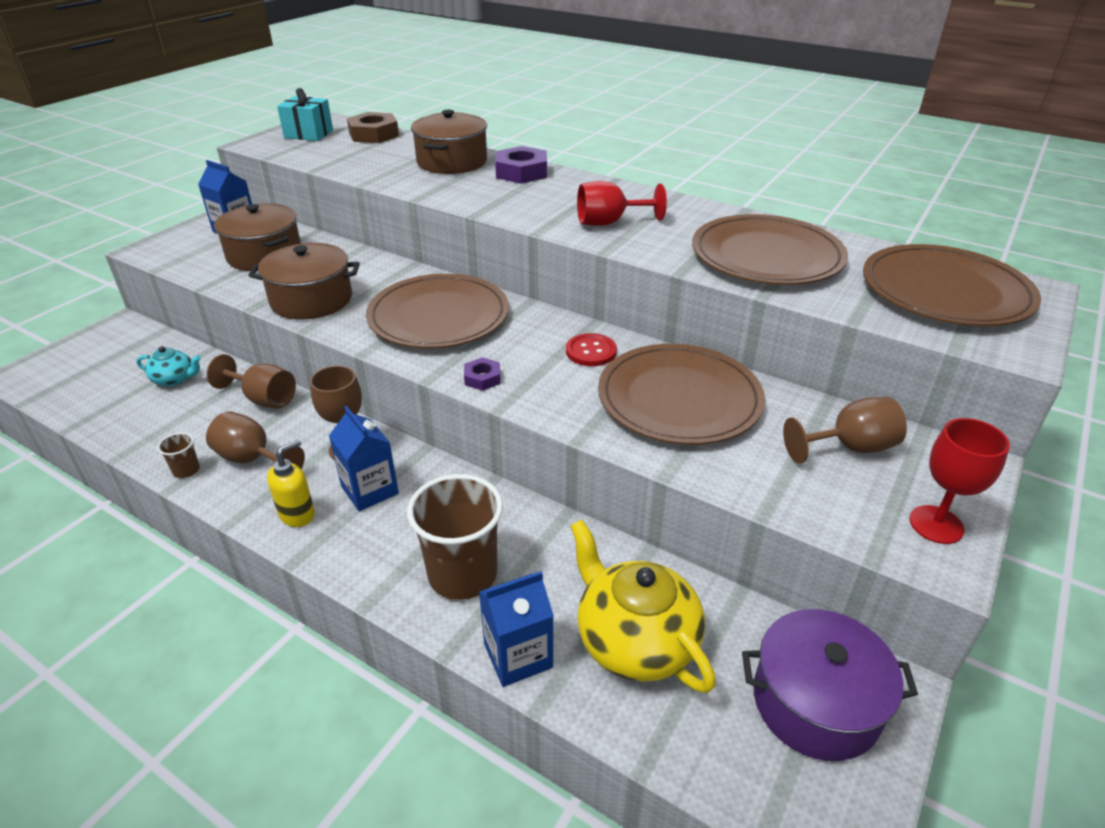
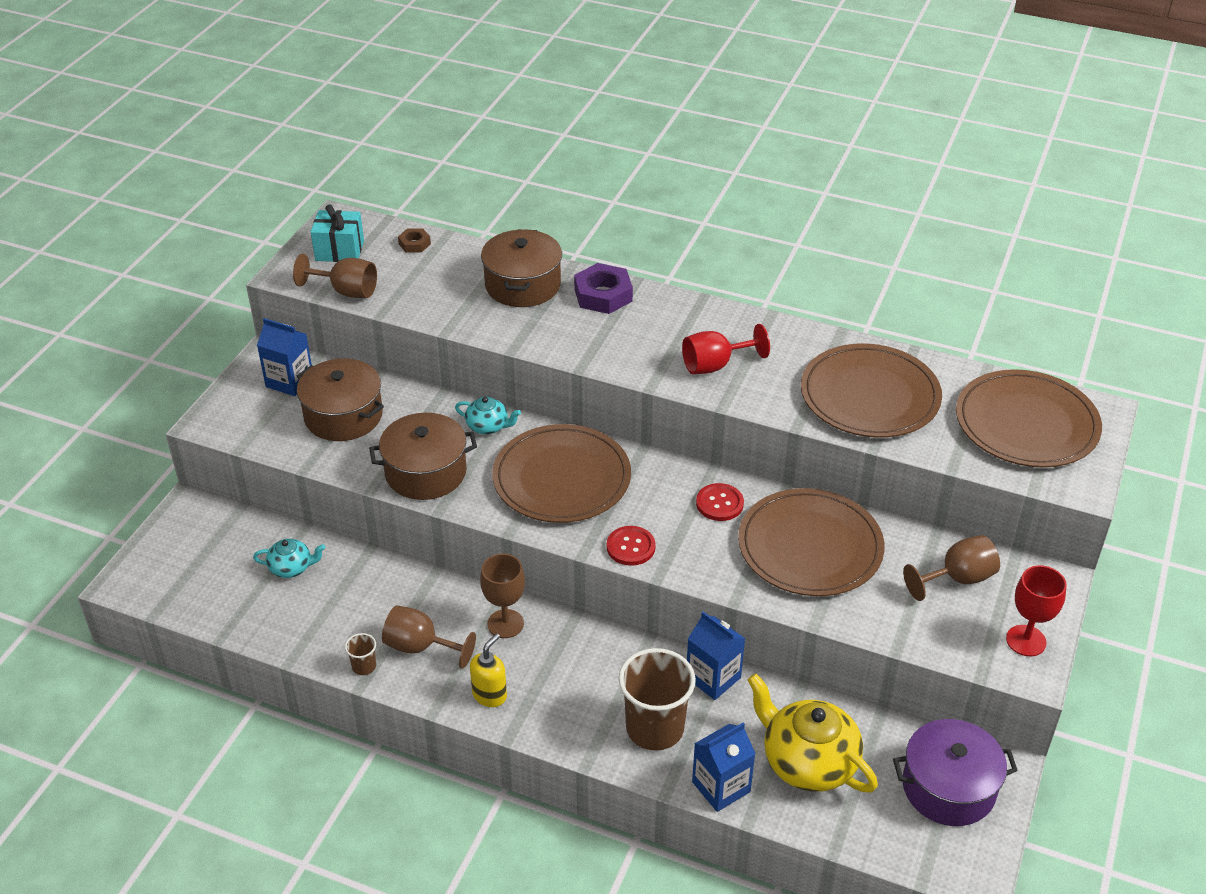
camera: 10 degrees left, 5 degrees up
brown goblet [207,354,296,409] -> brown goblet moved to [293,254,377,298]
blue carton [329,406,399,511] -> blue carton moved to [687,611,745,700]
brown nut [347,112,399,143] -> brown nut [398,228,431,252], size x0.54
purple nut [464,357,501,391] -> red button [607,526,656,566]
none -> turquoise teapot [455,397,521,434]

